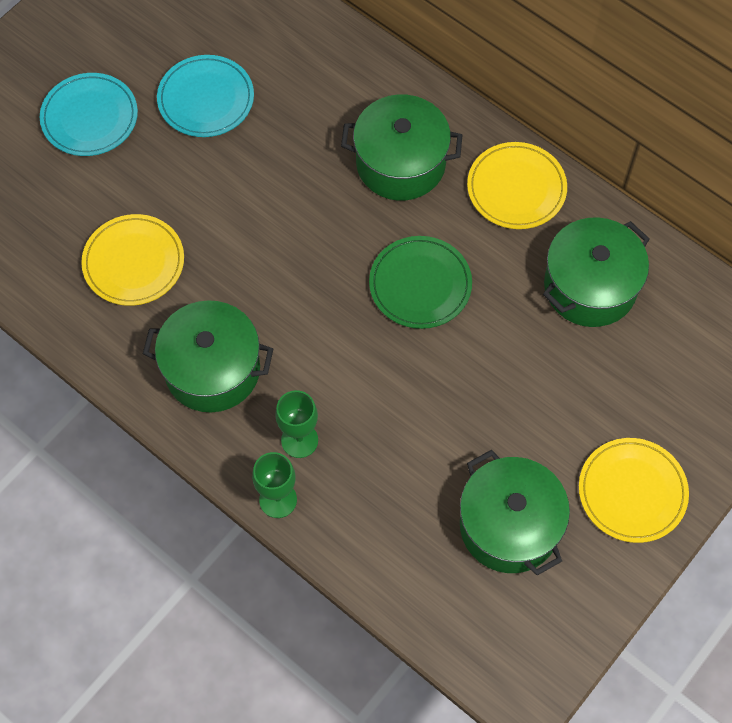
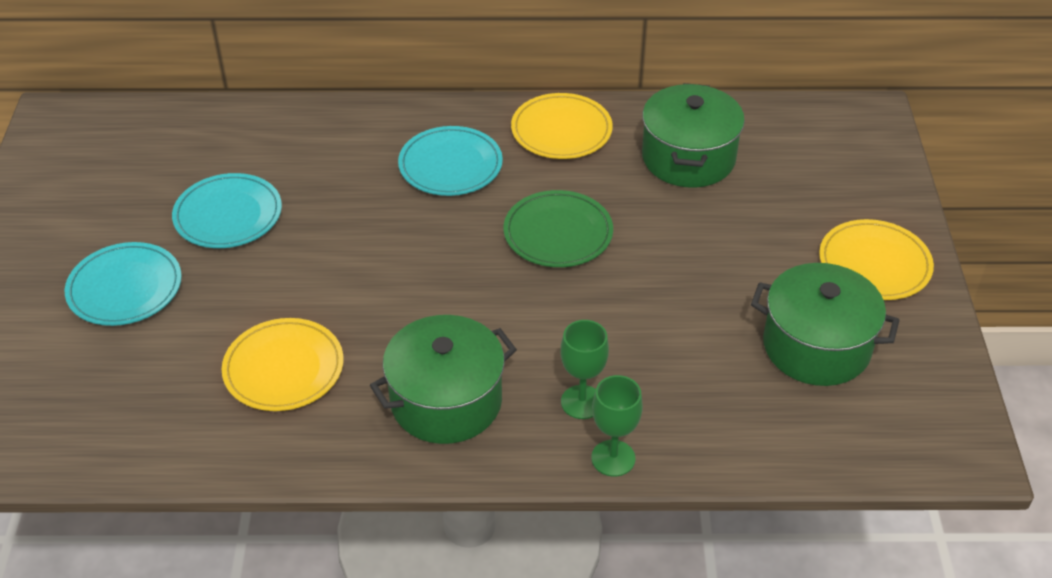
camera: 40 degrees left, 20 degrees down
green pot [341,94,462,201] -> turquoise plate [398,126,503,196]

